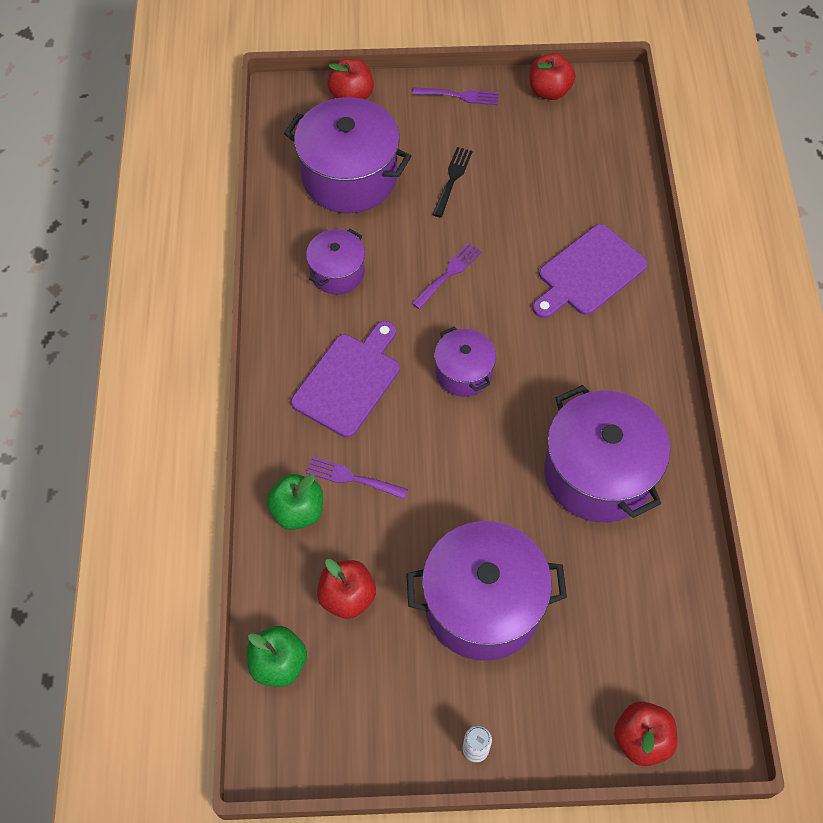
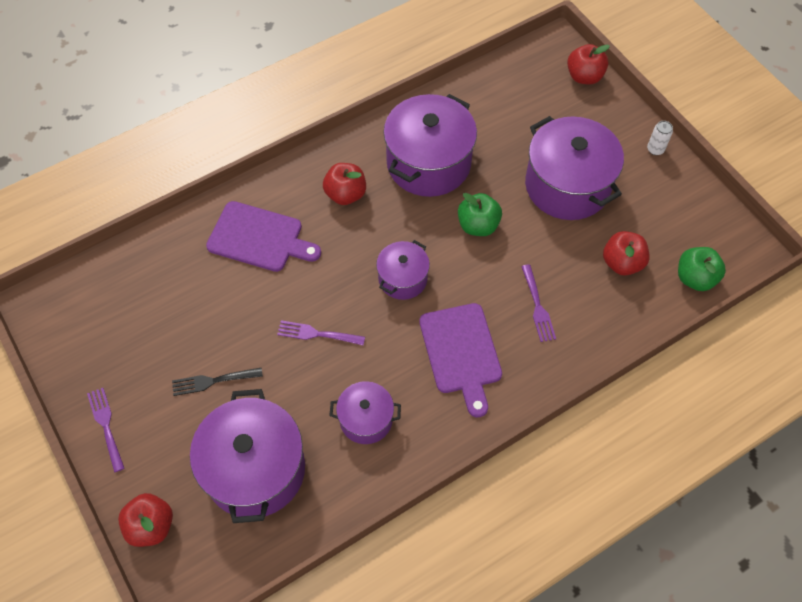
camera: 120 degrees left, 0 degrees up
green apple [267,474,323,530] -> green apple moved to [458,193,502,236]
purple cutting board [291,321,400,438] -> purple cutting board turned 105 degrees counterclockwise [419,303,502,417]
red apple [529,53,575,100] -> red apple moved to [323,163,366,205]

